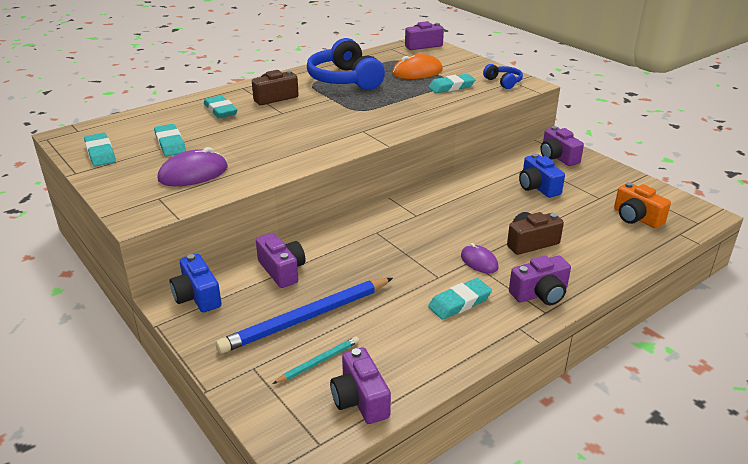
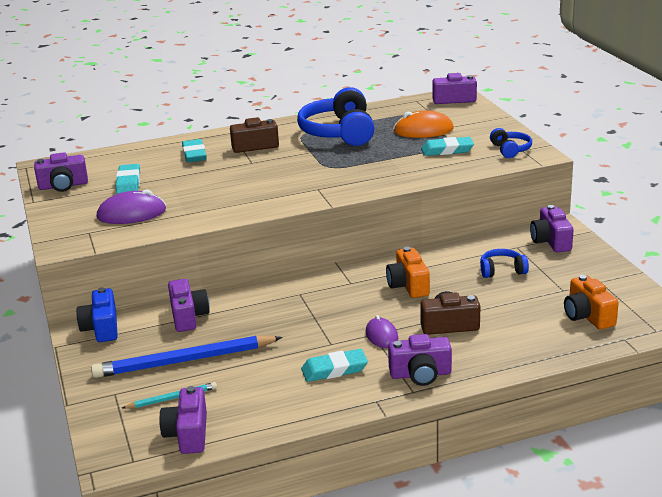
camera: 20 degrees right, 5 degrees down
turquoise eraser [84,133,116,167] -> purple camera [34,152,88,192]
blue camera [519,153,565,198] -> blue headphones [480,249,529,278]
none -> orange camera [386,247,430,298]

